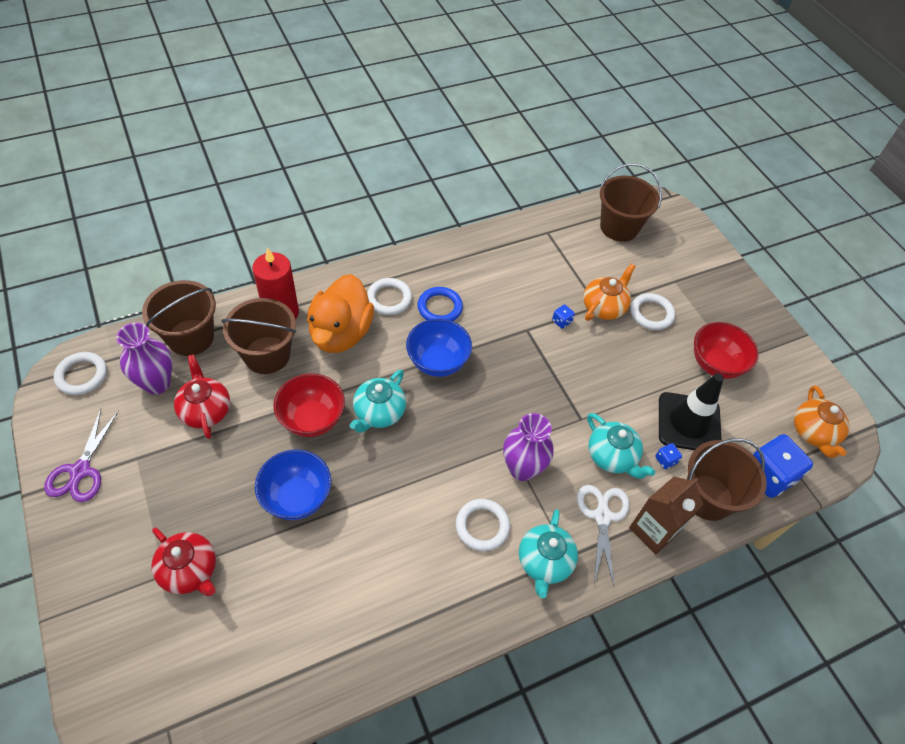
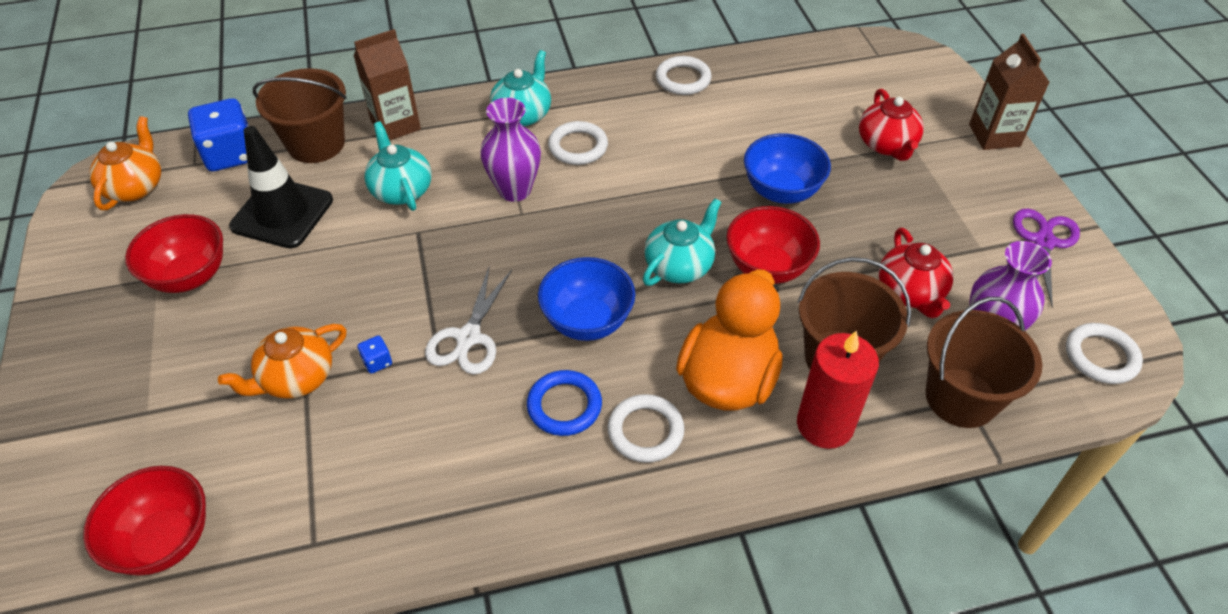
camera: 165 degrees left, 5 degrees down
red teapot [151,528,216,596] -> red teapot turned 150 degrees counterclockwise [859,89,924,161]
white scissors [577,485,629,586] -> white scissors moved to [425,266,512,375]
brown bucket [600,163,662,242] -> red bowl [83,466,206,576]
white ring [631,293,675,330] -> white ring moved to [656,56,712,95]
blue dice [655,443,682,469] -> none
none -> brown carton [969,34,1050,150]

